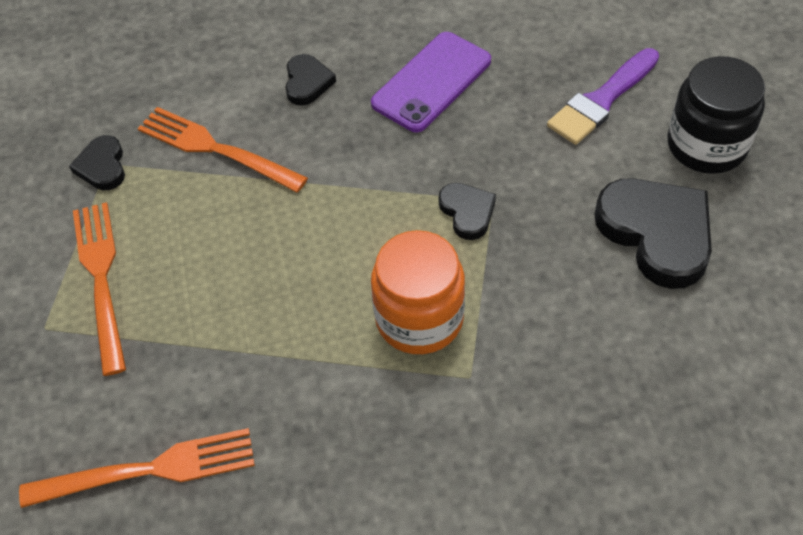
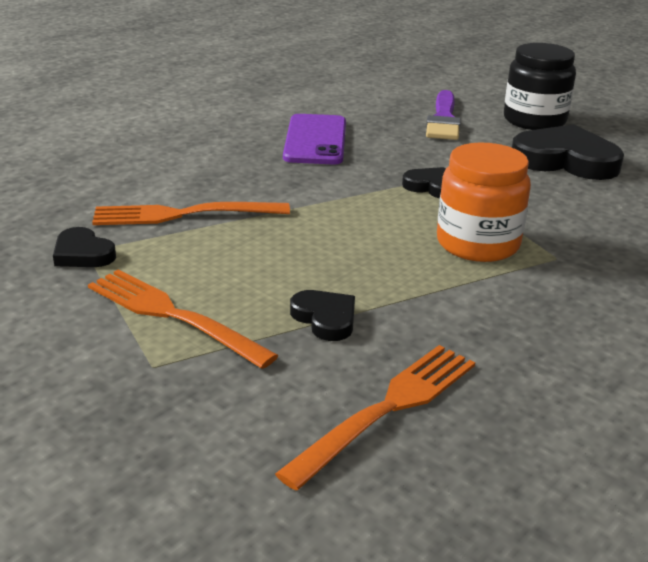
camera: 40 degrees left, 25 degrees down
black heart [285,54,336,106] -> black heart moved to [290,290,355,341]

